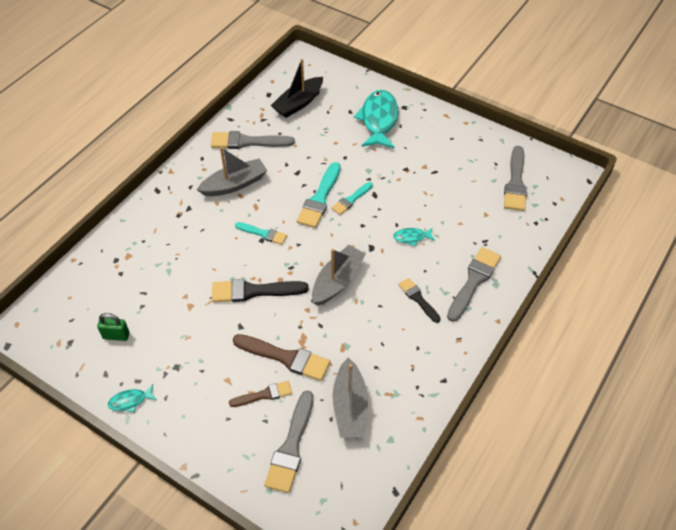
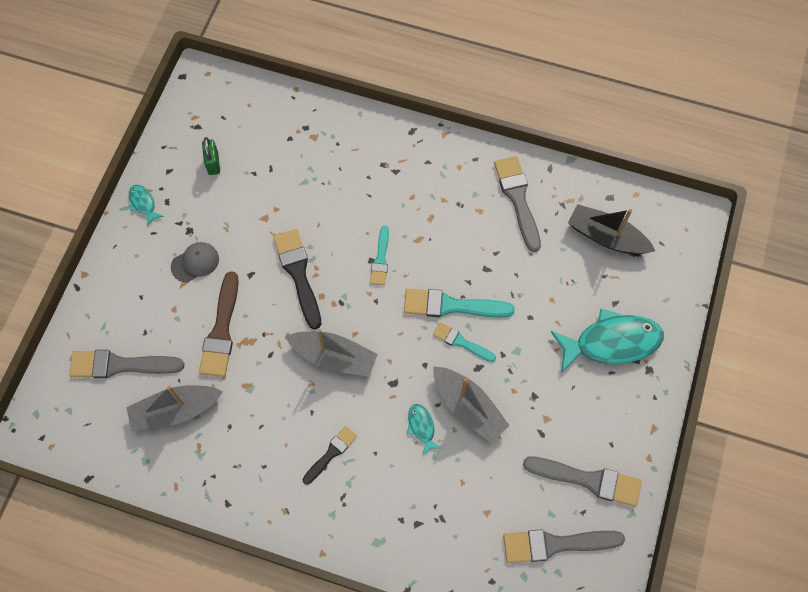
camera: 75 degrees right, 15 degrees up
grey boat [197,147,267,196] -> grey boat moved to [433,366,510,443]
brown brush [229,381,292,407] -> none
grey brush [447,247,501,322] -> grey brush moved to [523,456,642,507]
none -> grey cap [171,242,219,282]

